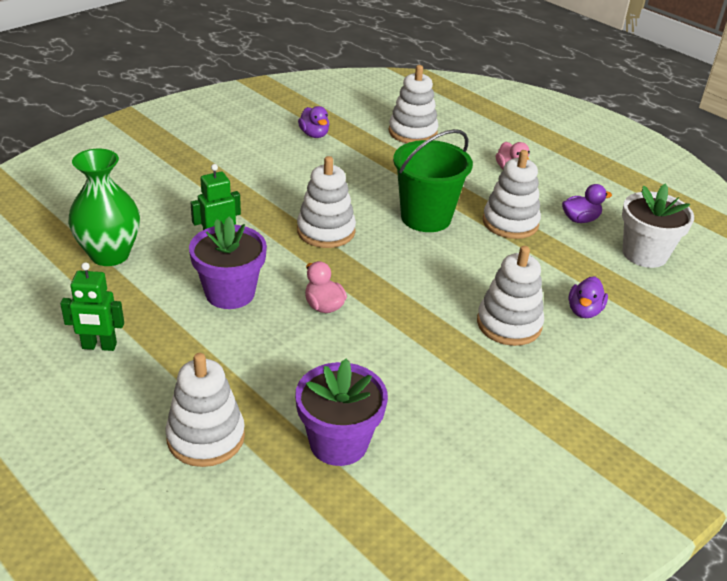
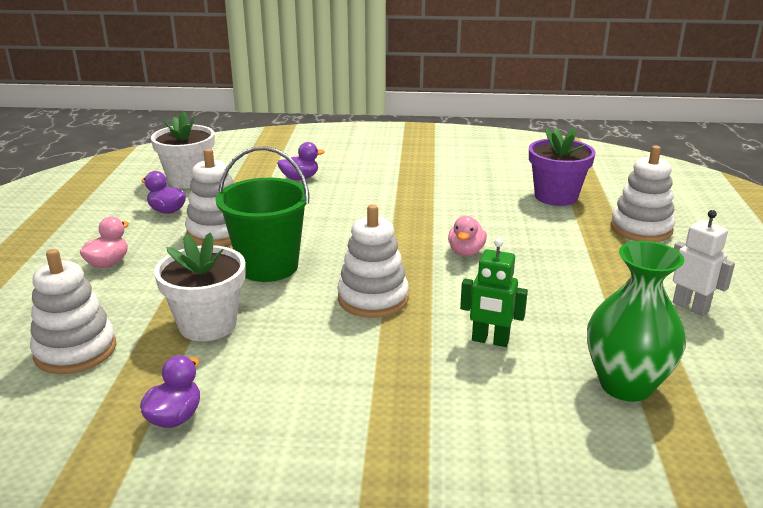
camera: 130 degrees left, 10 degrees down
green robot [60,262,124,351] -> white robot [673,210,735,316]
purple flower pot [189,216,267,309] -> none
white stacking toy [477,246,544,346] -> none
none -> white flower pot [154,233,245,341]

